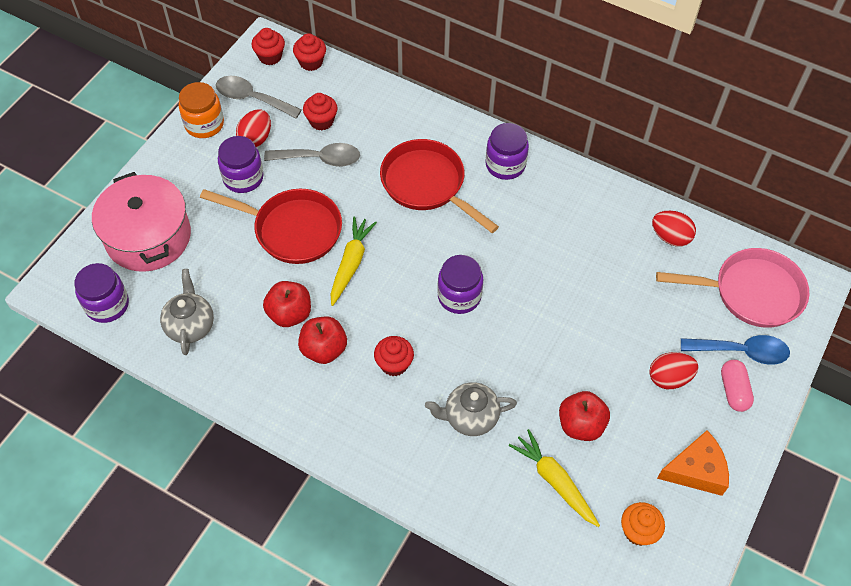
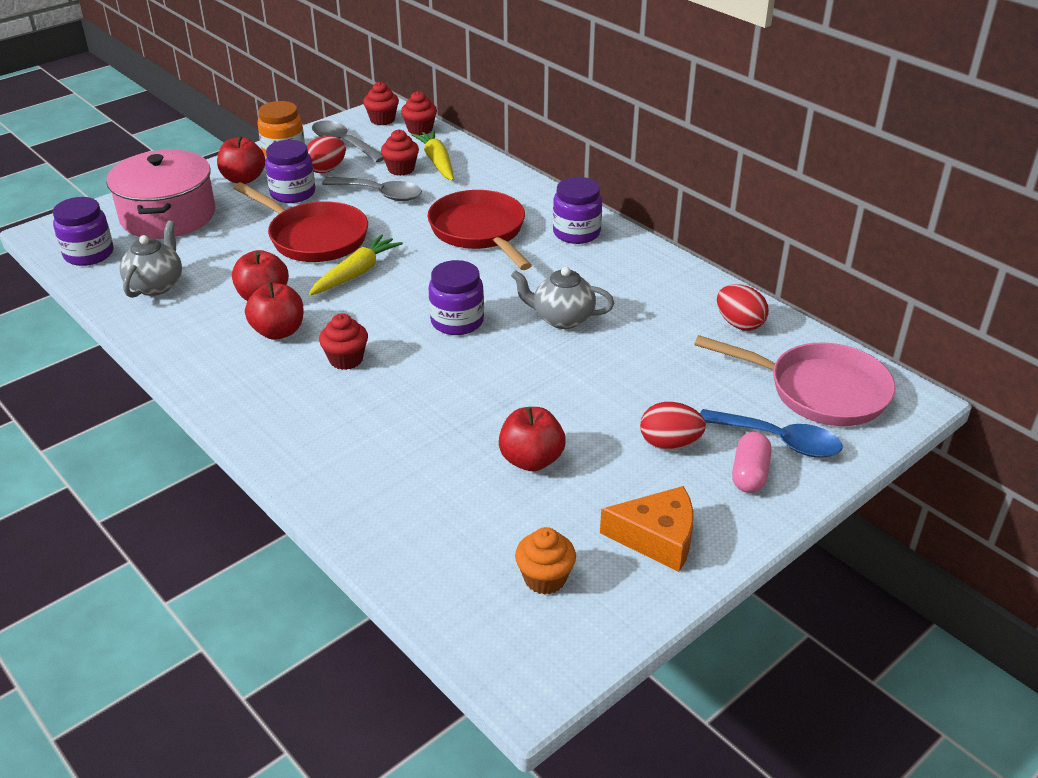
camera: 20 degrees right, 20 degrees down
grey teapot [425,382,517,436] -> grey teapot moved to [511,267,614,329]
yellow carrot [509,429,600,527] -> yellow carrot moved to [411,130,454,181]
none -> red apple [217,135,265,184]

